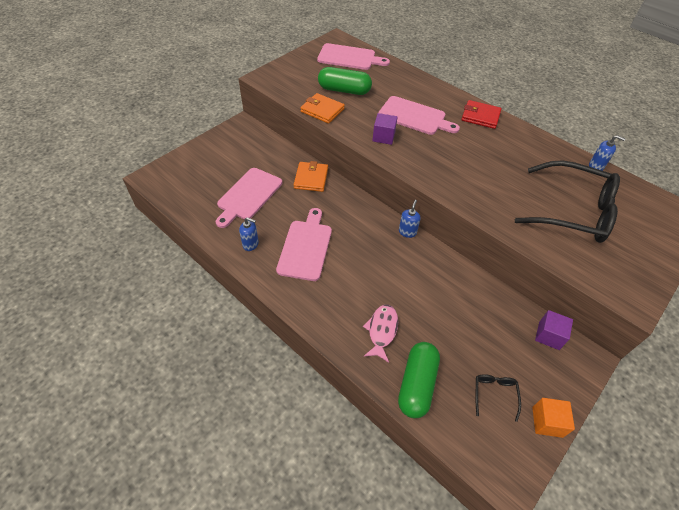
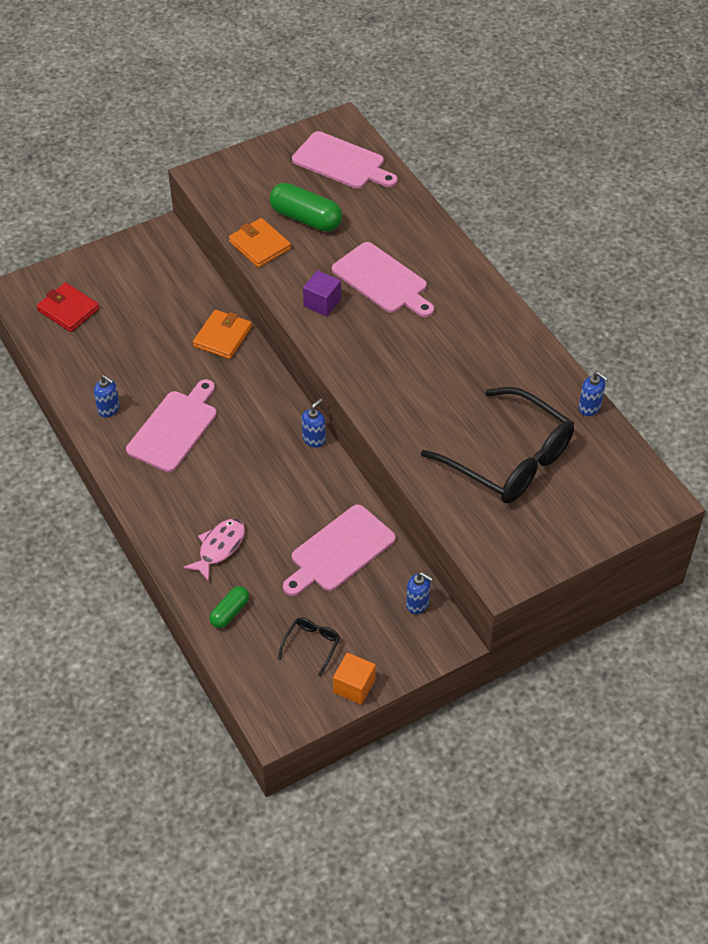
camera: 20 degrees right, 0 degrees up
pink cutting board [216,168,282,228] -> pink cutting board moved to [283,504,396,596]
green capsule [398,342,440,418] -> green capsule [209,586,249,628], size x0.56
red wallet [462,100,502,129] -> red wallet moved to [36,283,100,332]
purple cube [535,310,573,350] -> blue soap dispenser [406,572,433,614]

